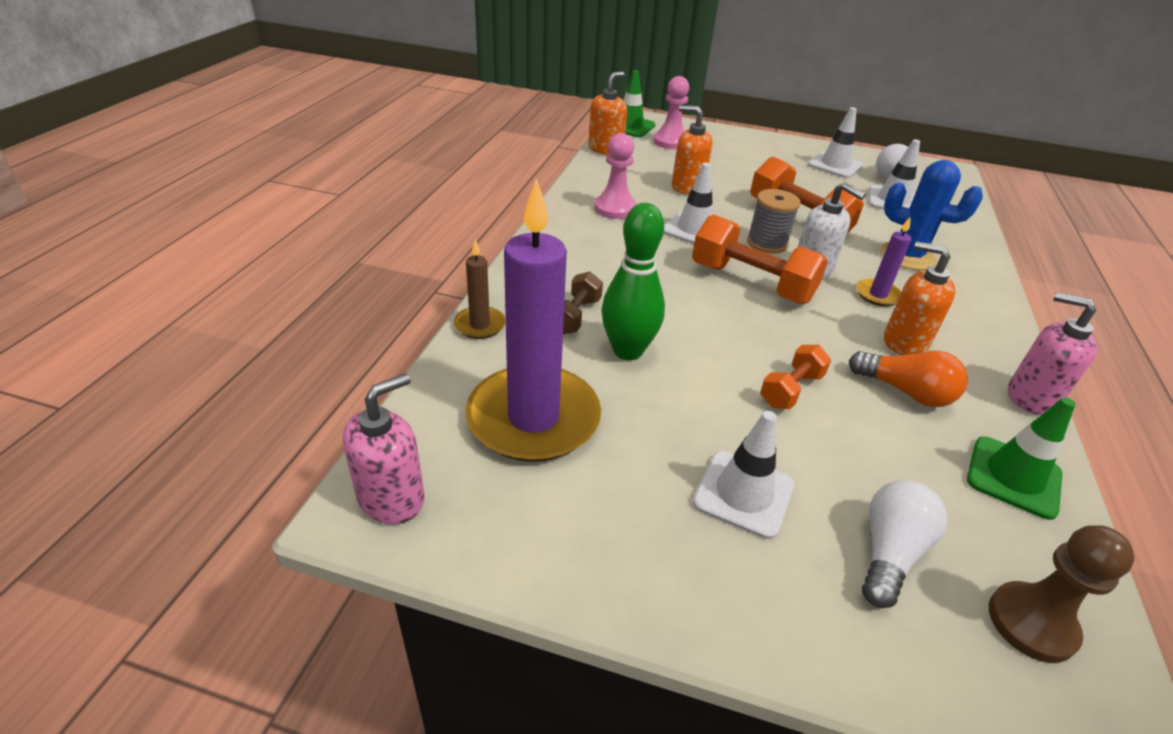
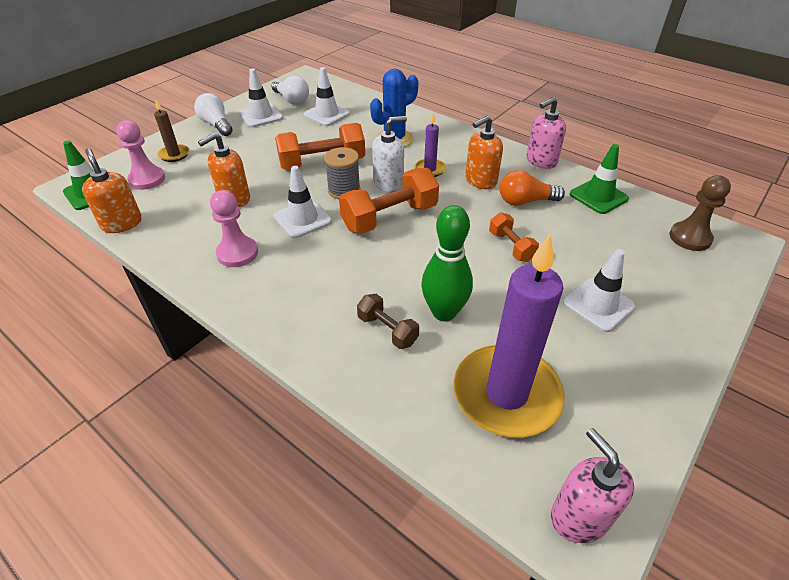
camera: 65 degrees left, 5 degrees up
brown candle [454,239,506,339] -> brown candle moved to [154,100,189,162]
orange light bulb [849,351,968,407] -> orange light bulb turned 150 degrees counterclockwise [500,170,565,206]
white light bulb [862,480,947,608] -> white light bulb moved to [194,93,232,136]

